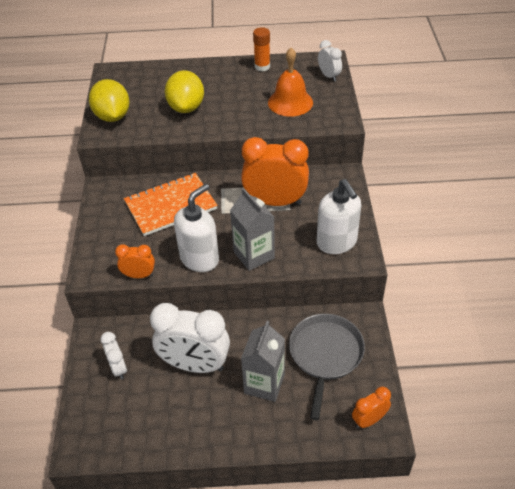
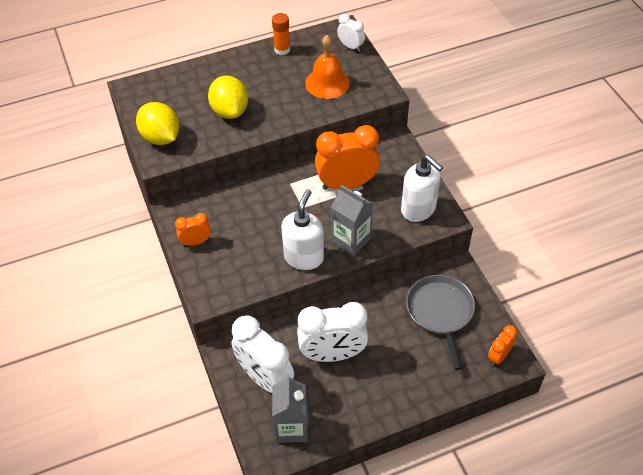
camera: 20 degrees left, 5 degrees up
white clock [101,332,127,379] -> white clock [231,315,294,393], size x1.98
orange clock [115,244,155,278] -> orange clock moved to [175,213,211,246]
orange notebook [124,173,217,236] -> none
grey carton [241,321,285,402] -> grey carton moved to [272,375,308,443]

